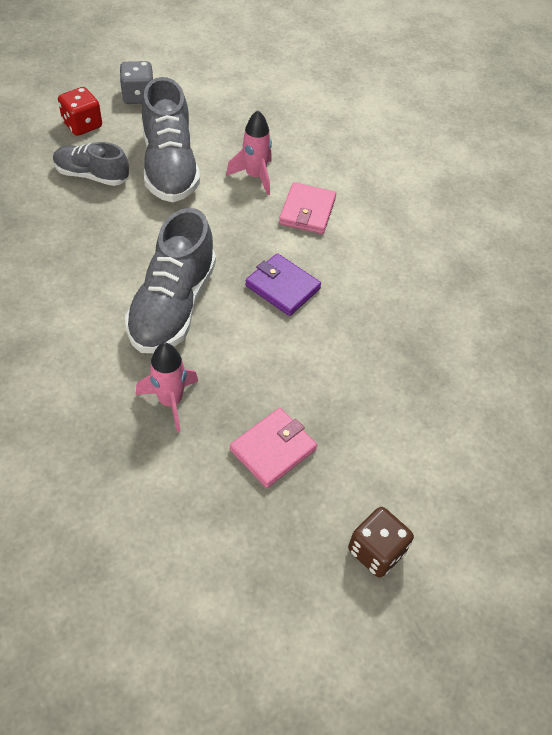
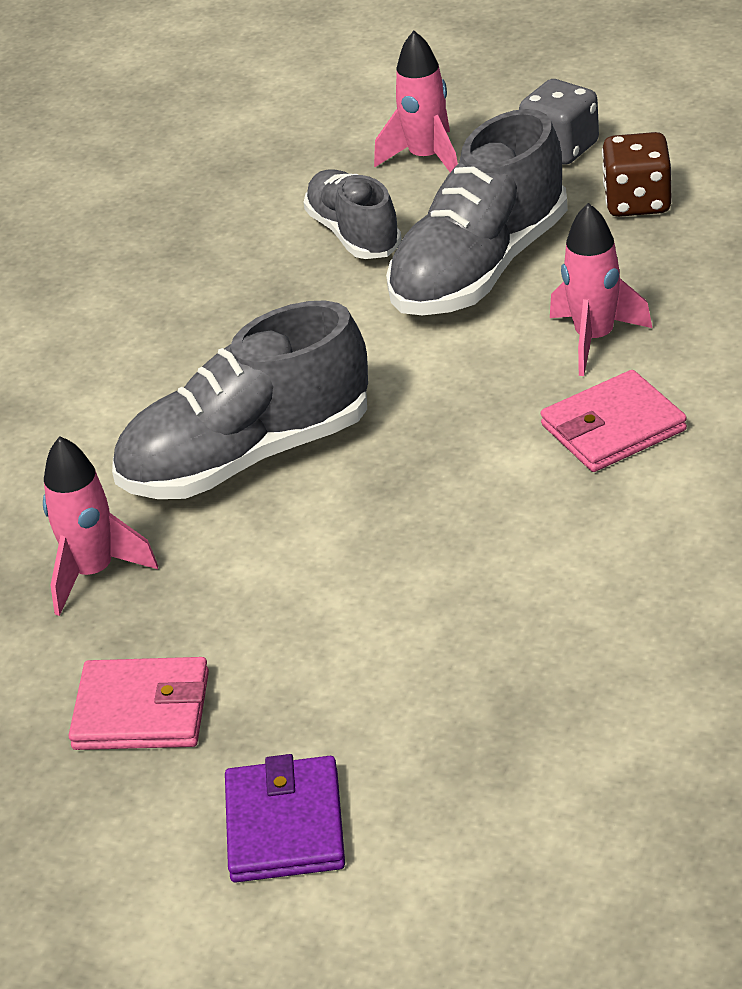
camera: 55 degrees right, 15 degrees down
red dice [58,87,102,136] -> pink rocket [374,30,458,172]
purple wallet [245,253,321,316] -> purple wallet moved to [225,754,345,882]
brown dice [348,507,414,577] -> brown dice moved to [602,132,672,217]

